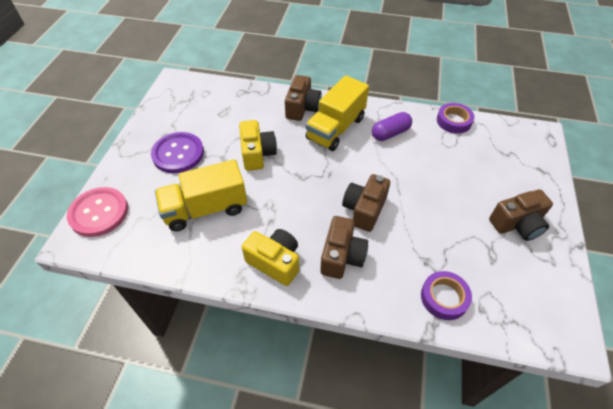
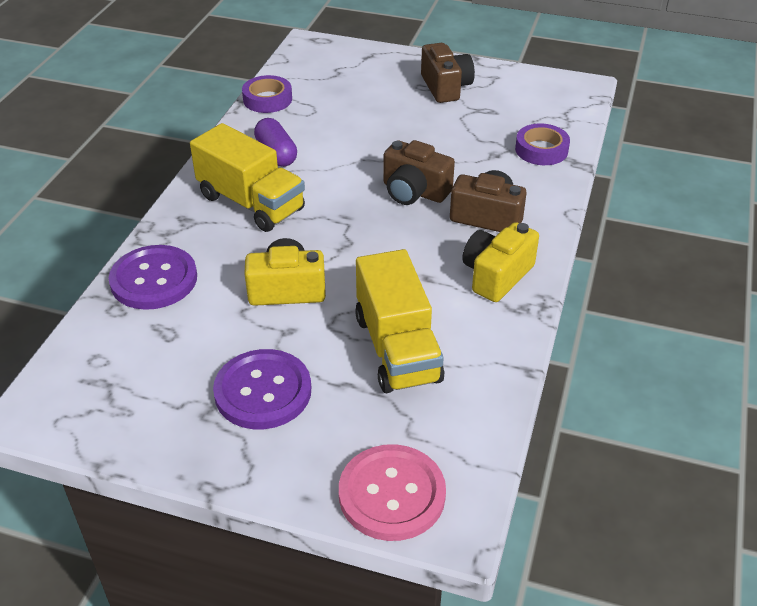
camera: 85 degrees left, 10 degrees down
brown camera [285,75,321,121] -> none
none -> purple button [109,245,197,310]

